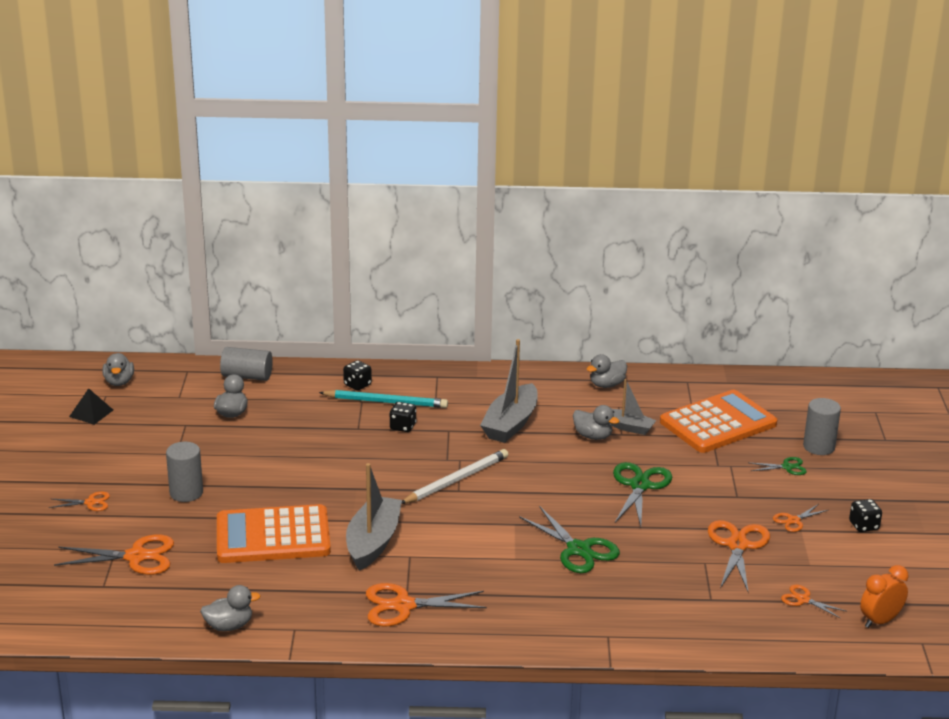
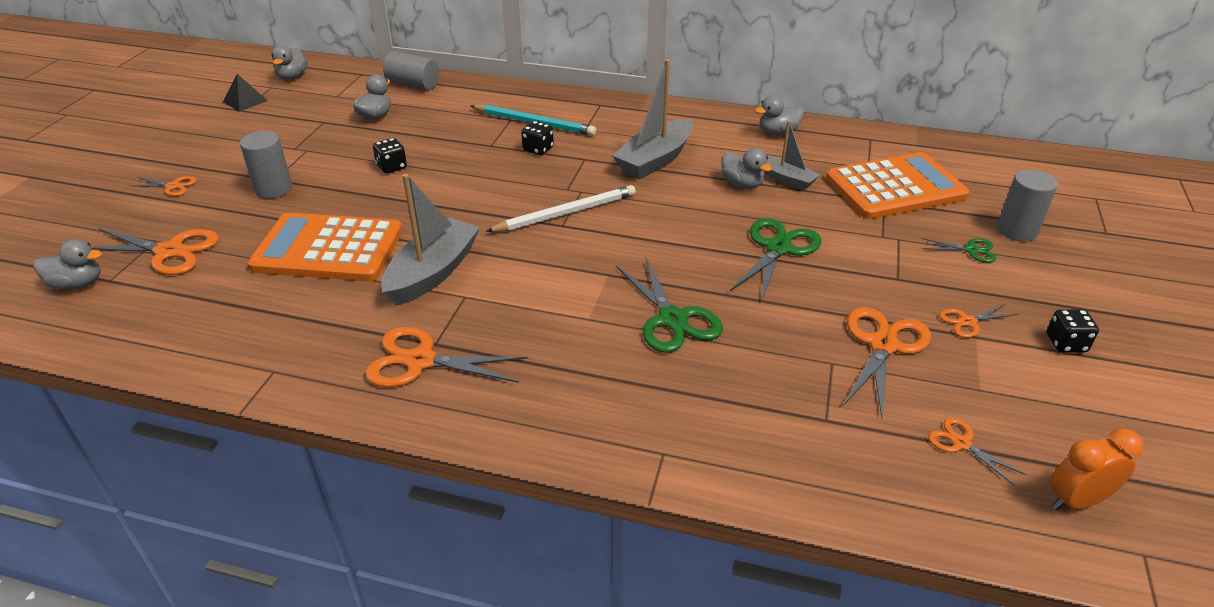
camera: 15 degrees right, 10 degrees up
grey duck [200,585,261,631] -> grey duck moved to [34,239,102,290]
black dice [343,360,372,391] -> black dice moved to [373,138,407,174]

